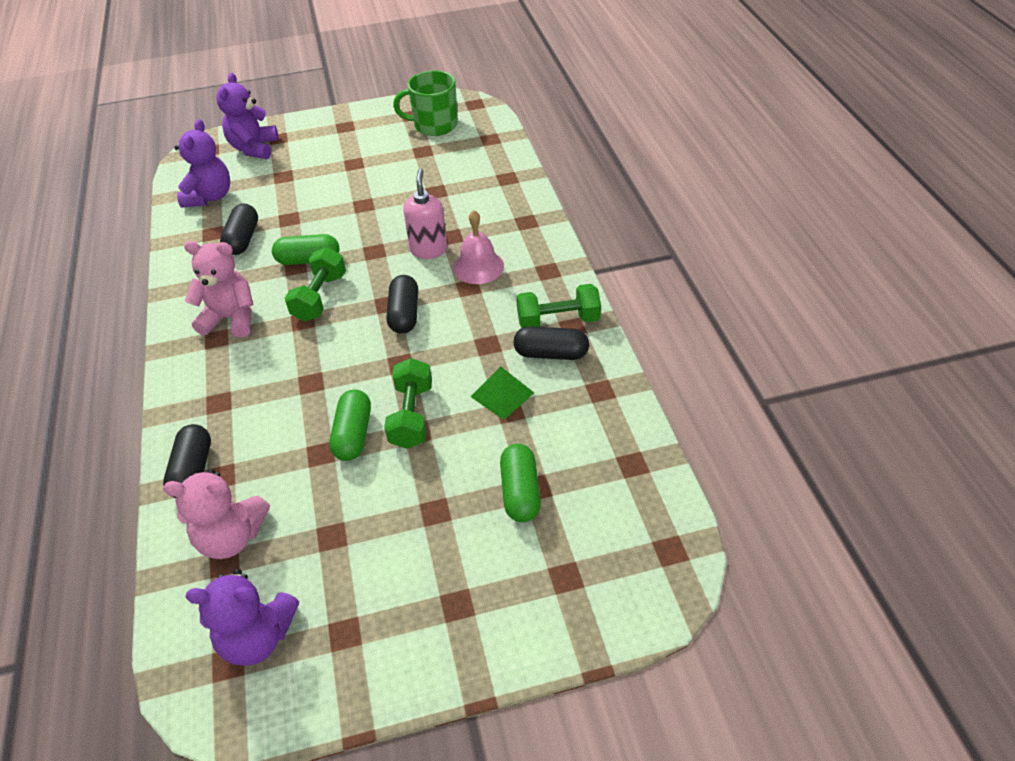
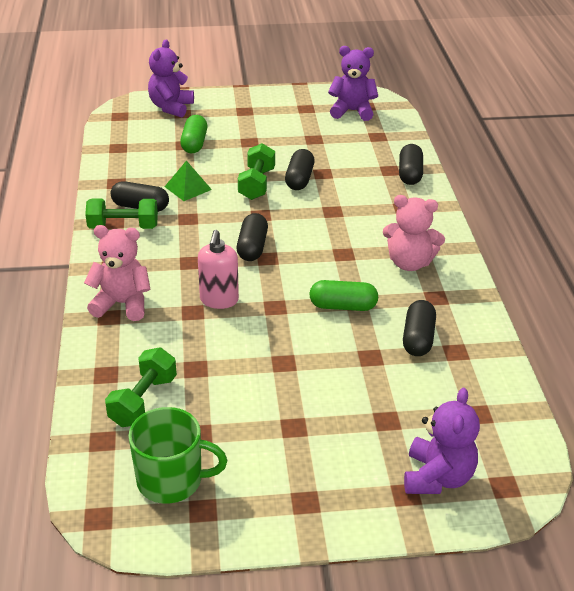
camera: 175 degrees left, 10 degrees down
pink teddy bear [163,469,270,559] -> pink teddy bear moved to [84,225,151,321]
purple teddy bear [174,119,230,208] -> purple teddy bear moved to [148,39,194,118]
green dumbbell [285,247,346,322] -> green dumbbell moved to [105,348,177,427]
green capsule [329,389,371,461] -> black capsule [285,149,315,190]
pink bell [453,210,504,284] -> none

